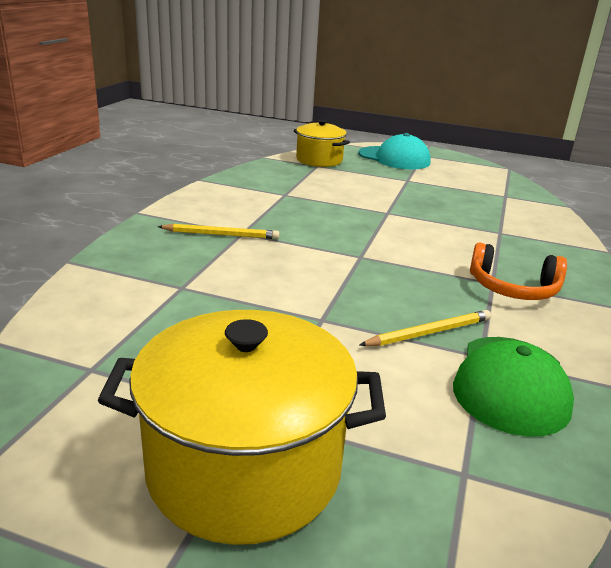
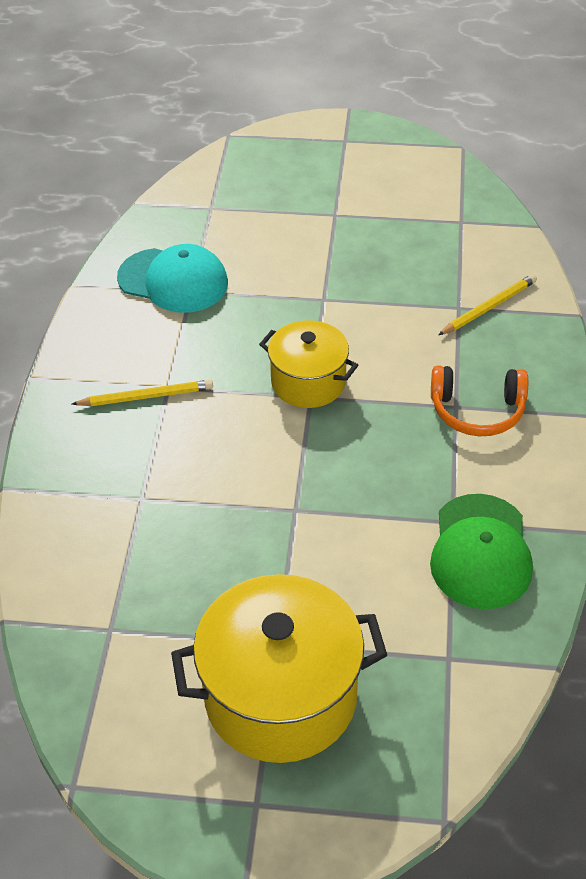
camera: 10 degrees left, 20 degrees up
yellow pot [294,119,350,167] -> yellow pot moved to [259,320,358,408]
turquoise cap [358,133,430,169] -> turquoise cap moved to [117,244,228,313]
yellow pencil [359,310,491,346] -> yellow pencil moved to [438,274,537,335]

